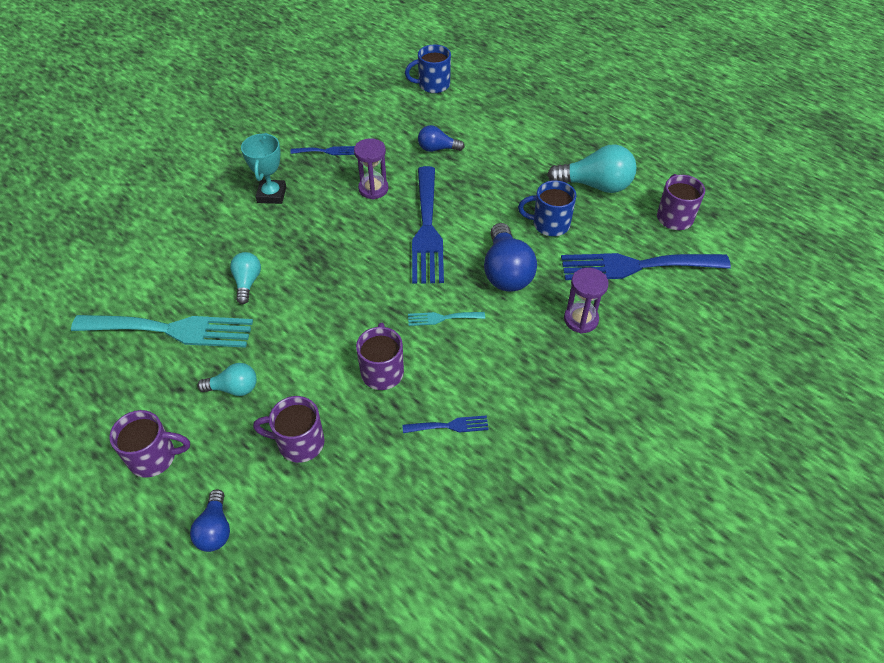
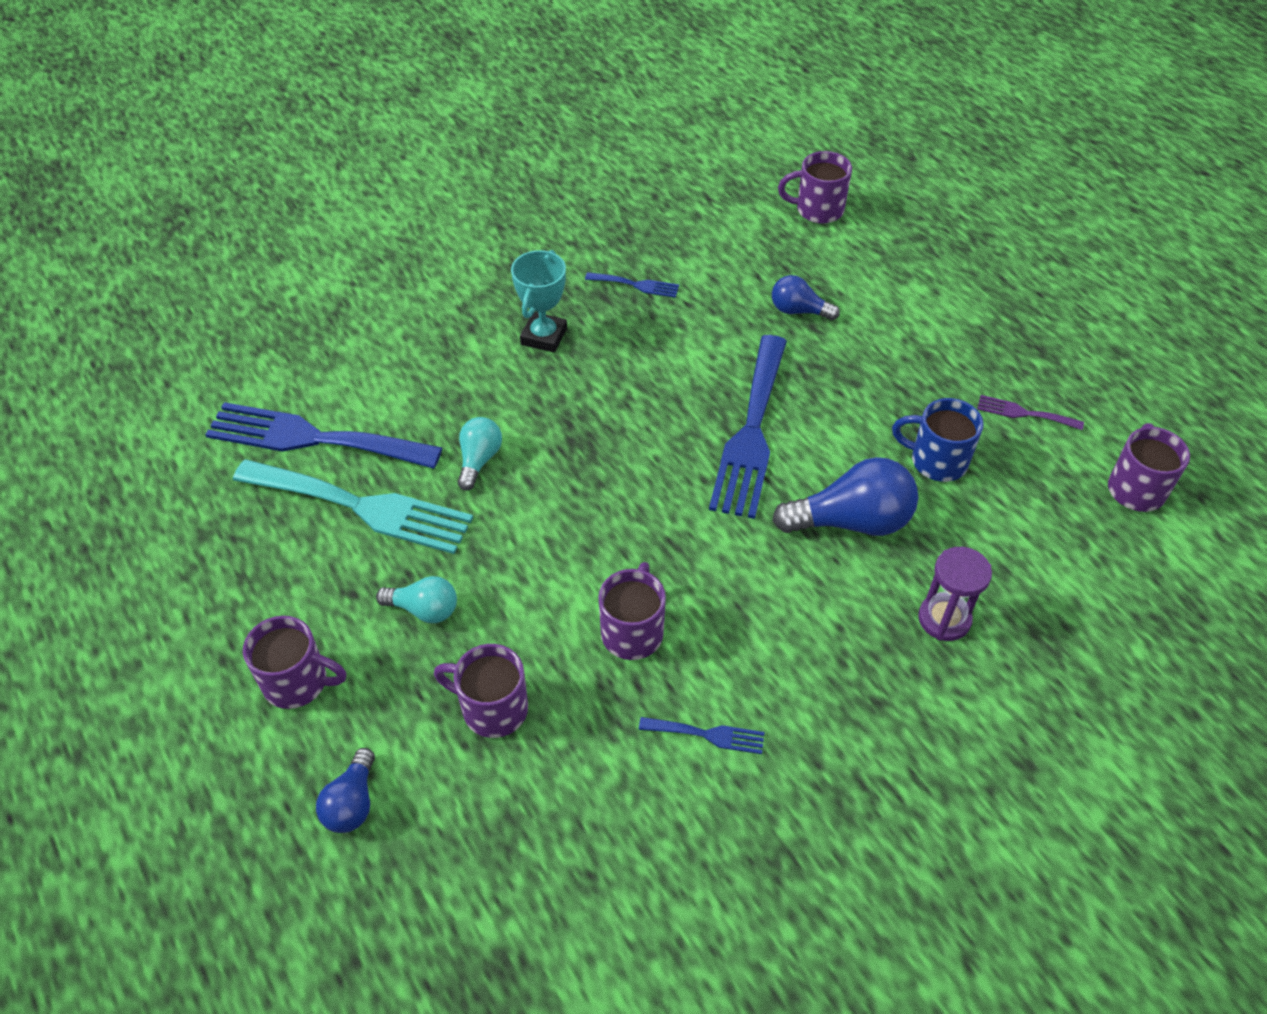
camera: 15 degrees right, 0 degrees up
purple hourglass [354,138,388,200] -> none
blue mug [405,45,451,93] -> purple mug [778,151,852,224]
turquoise fork [408,312,485,326] -> none
blue light bulb [484,223,537,291] -> blue light bulb turned 105 degrees counterclockwise [773,457,918,536]
turquoise light bulb [547,144,637,193] -> purple fork [977,395,1084,430]
blue fork [561,253,731,280] -> blue fork moved to [205,402,443,469]

